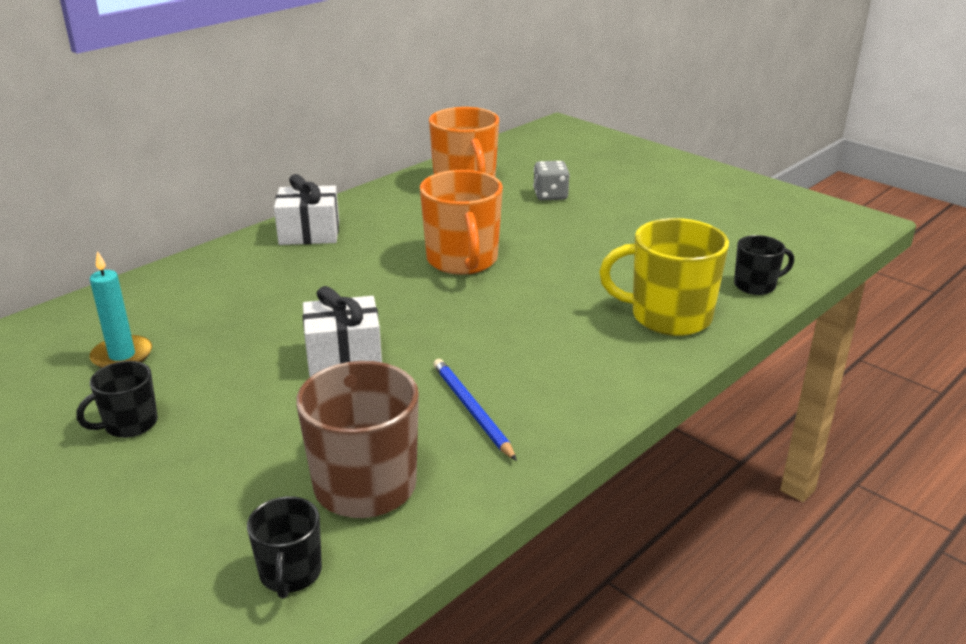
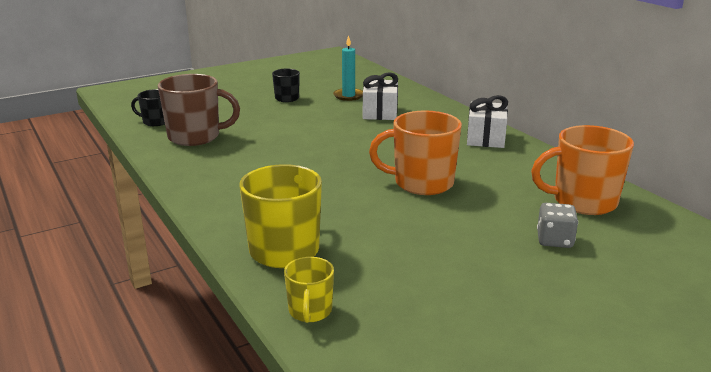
camera: 105 degrees right, 5 degrees down
white gift [302,286,382,377] -> white gift moved to [363,72,398,120]
blue pencil [433,359,517,461] -> none
black mug [734,235,794,295] -> yellow mug [284,257,334,323]

